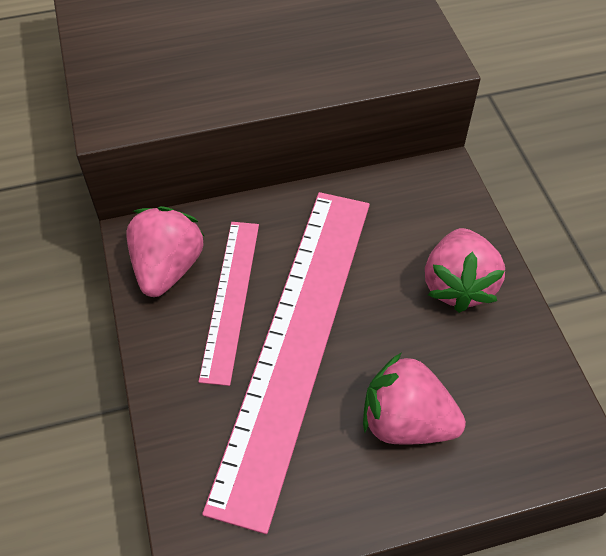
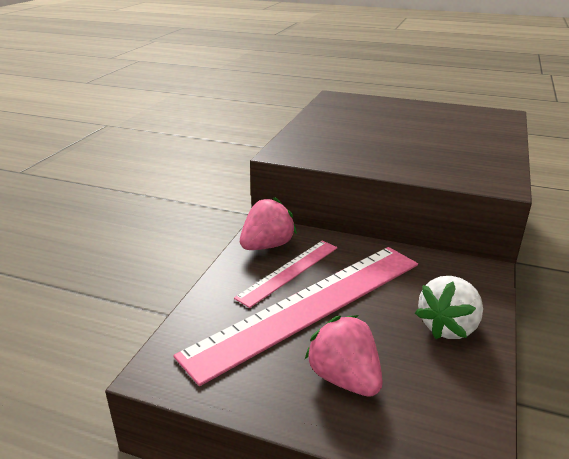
camera: 35 degrees right, 25 degrees down
pink strawberry [425,228,505,313] -> white strawberry [415,276,483,339]

